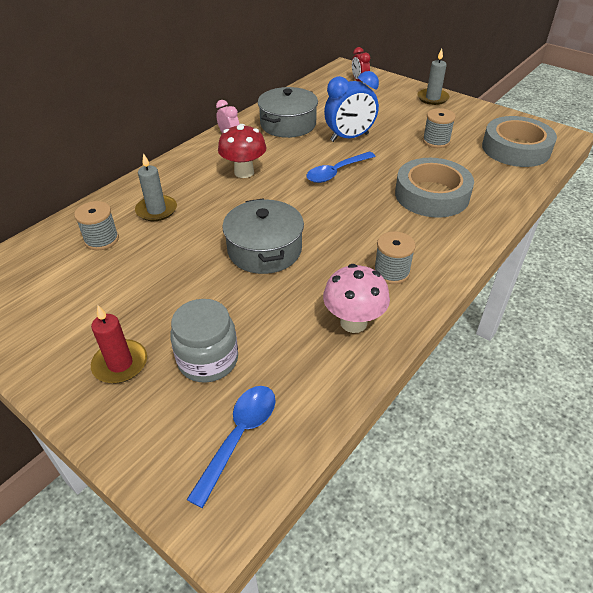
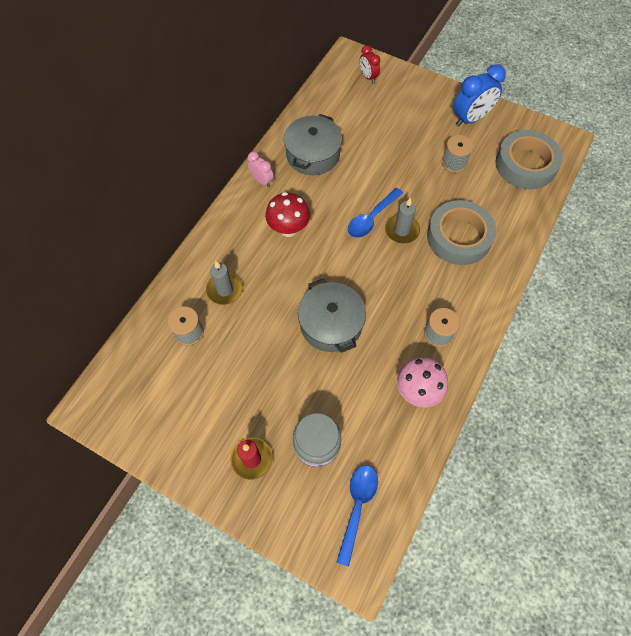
camera: 10 degrees left, 20 degrees up
blue clock [324,71,379,142] -> blue clock moved to [454,64,506,127]
grey candle [418,49,450,105] -> grey candle moved to [385,198,420,243]

